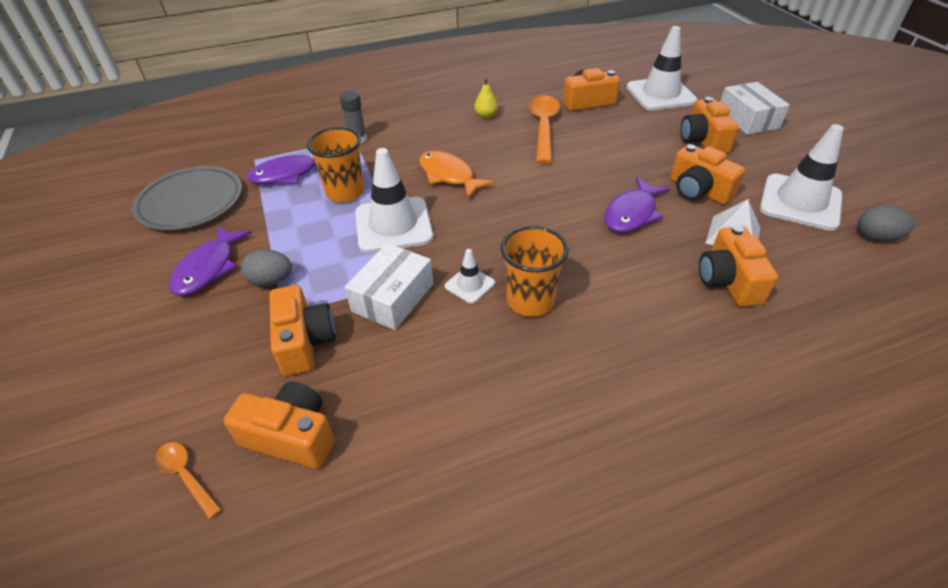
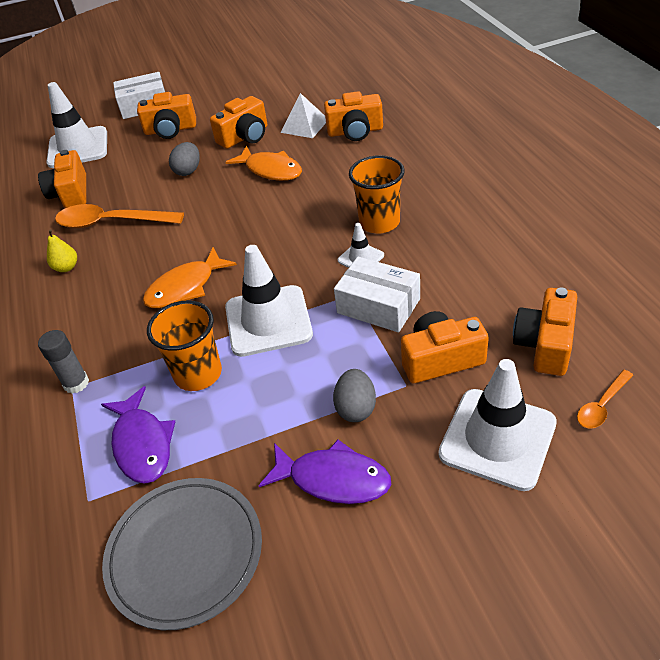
camera: 85 degrees left, 0 degrees up
purple fish [604,177,670,233] -> orange fish [226,146,302,181]
white traffic cone [760,124,844,231] -> white traffic cone moved to [439,359,557,491]
grey egg [858,205,915,241] -> grey egg moved to [169,142,200,176]

